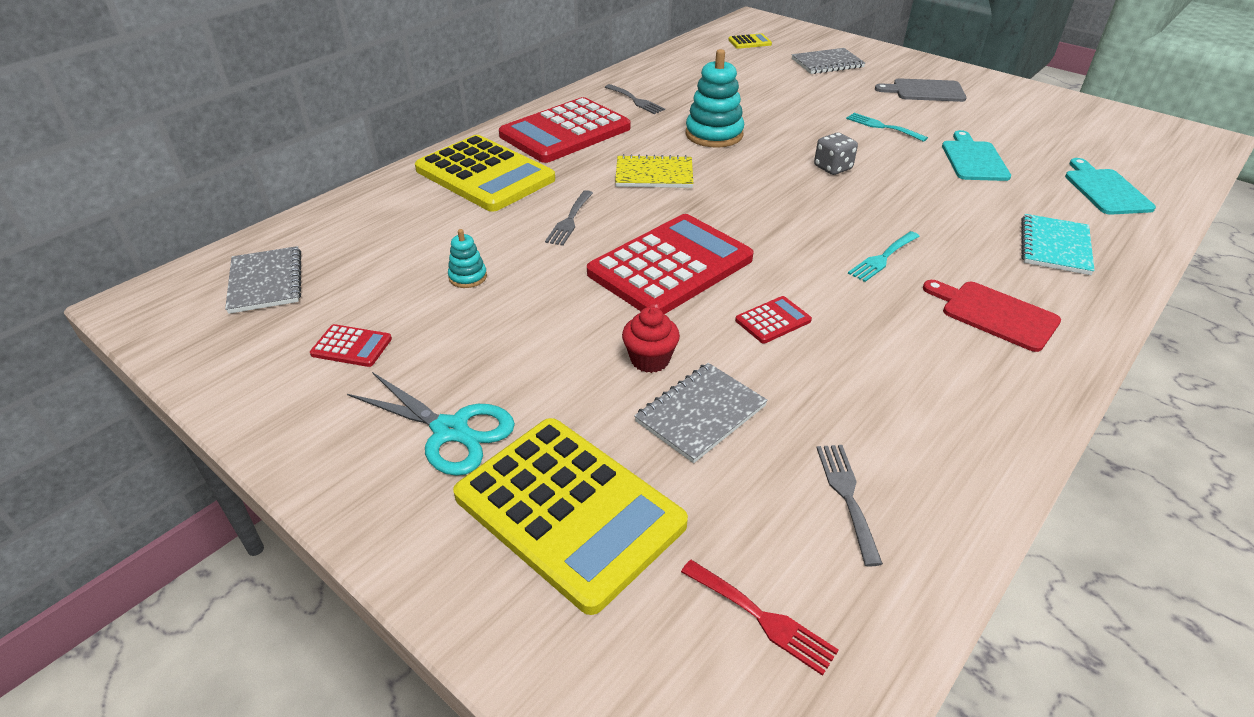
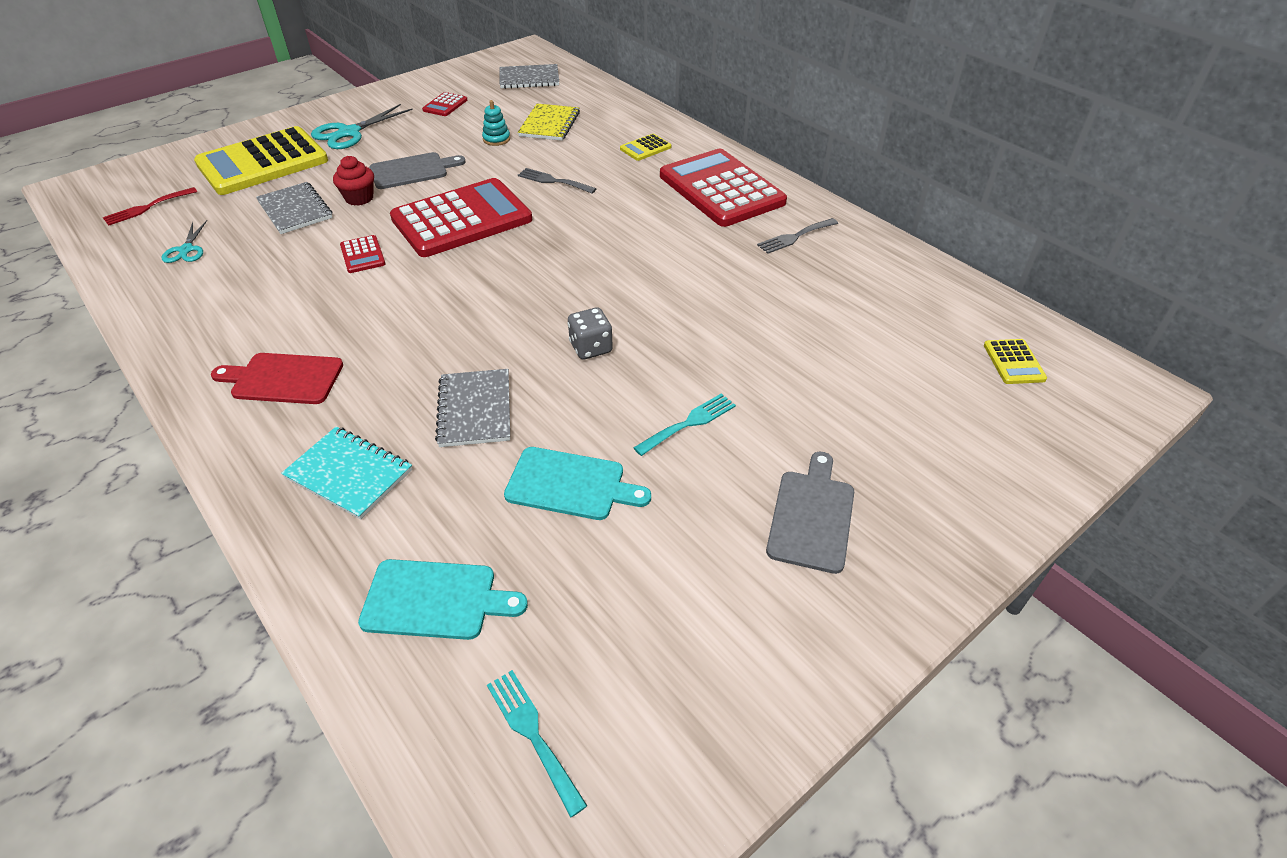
camera: 100 degrees right, 5 degrees up
yellow calculator [415,135,555,212] -> yellow calculator [620,134,671,161], size x0.41
red calculator [587,214,754,314] -> red calculator turned 90 degrees counterclockwise [390,178,532,257]
yellow notebook [615,154,693,188] -> yellow notebook moved to [518,103,580,141]
turquoise stacking toy [686,49,744,148] -> none
grey notebook [792,48,865,74] -> grey notebook moved to [435,369,510,447]
grey fork [817,445,883,567] -> turquoise scissors [161,220,207,263]
turquoise fork [848,231,920,282] -> turquoise fork moved to [487,670,587,818]
red cutting board [923,280,1061,352] -> red cutting board turned 135 degrees counterclockwise [211,353,343,404]
none -> grey cutting board [369,152,466,189]

